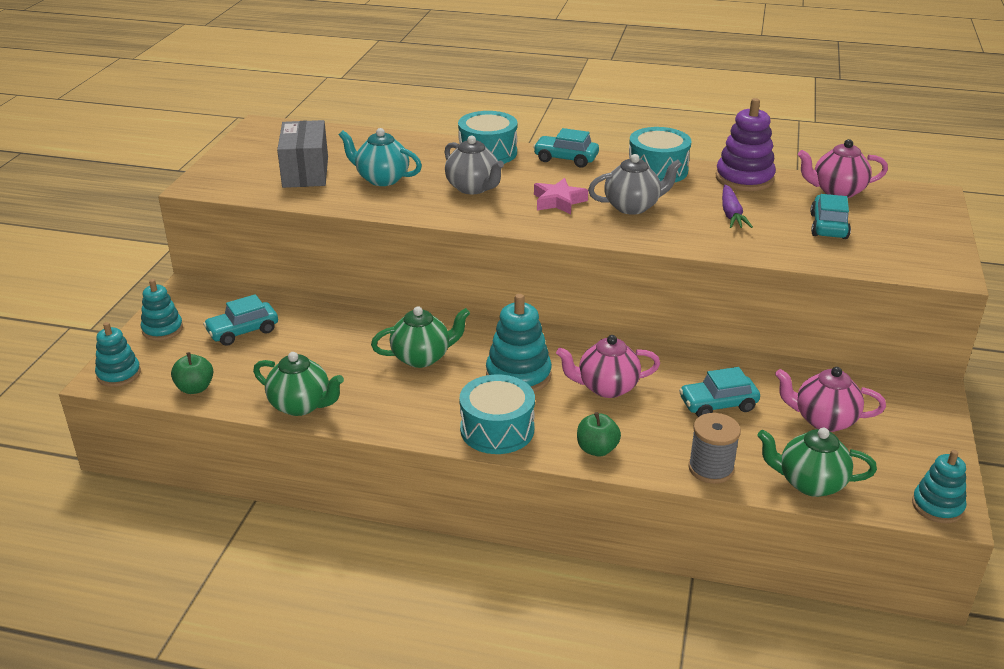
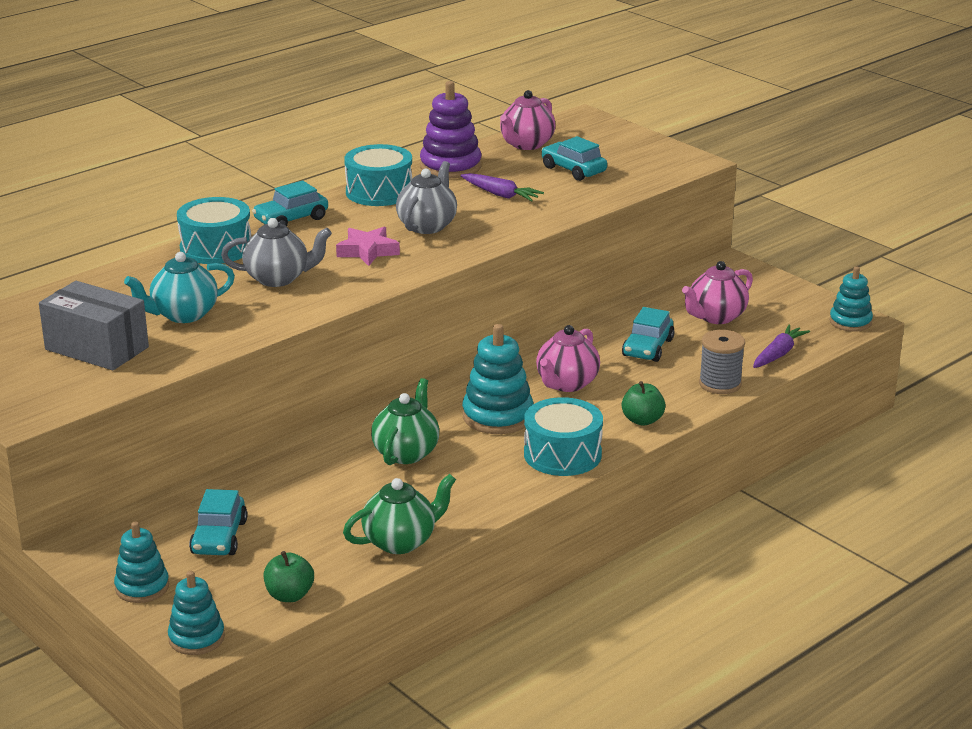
camera: 55 degrees left, 5 degrees down
green teapot [757,428,877,497] -> purple carrot [753,325,810,368]

